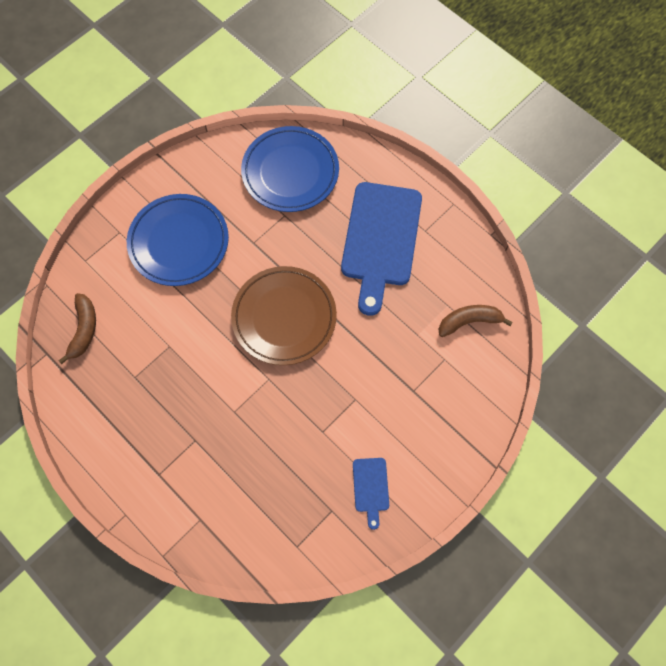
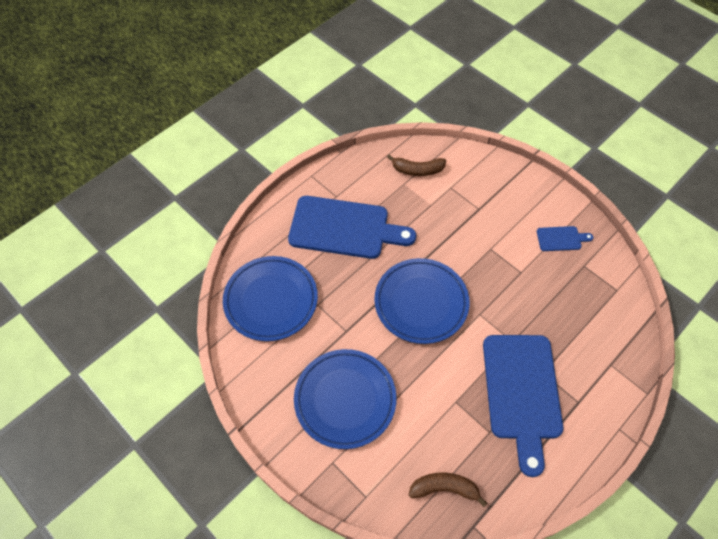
camera: 90 degrees left, 10 degrees down
brown plate [231,266,337,365] -> blue plate [374,258,470,344]
brown banana [438,305,513,337] -> brown banana turned 75 degrees counterclockwise [387,155,447,176]
none -> blue cutting board [483,335,563,477]

